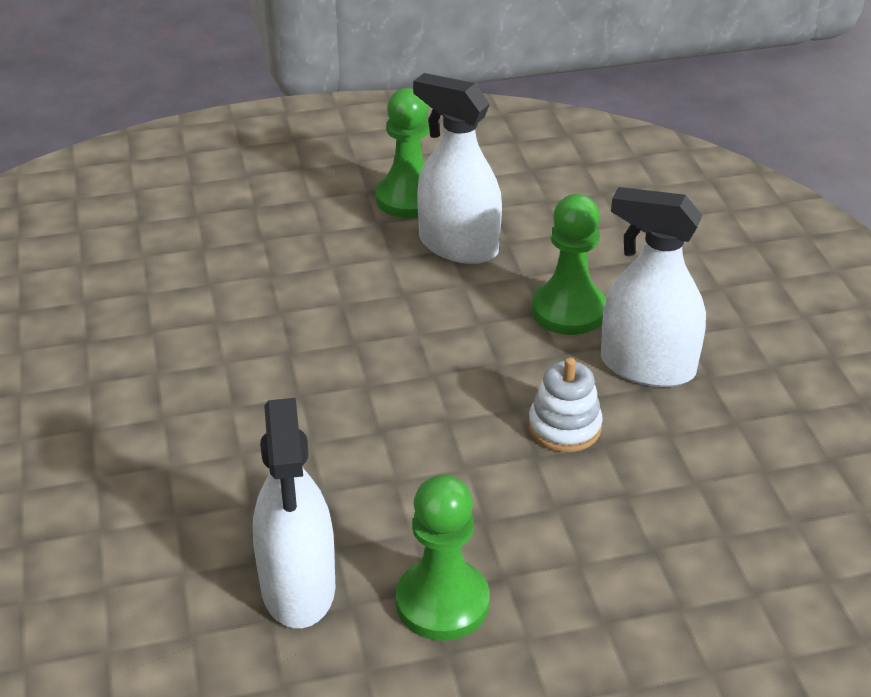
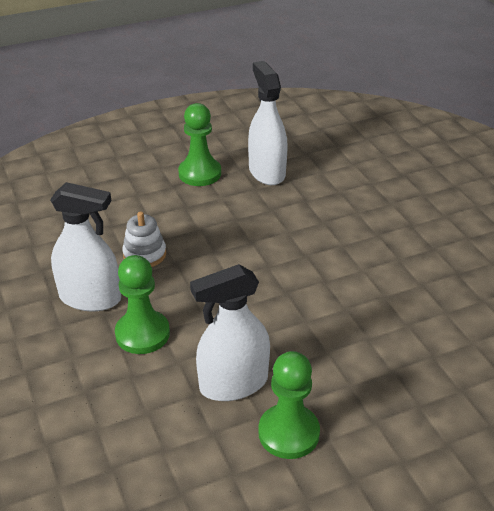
camera: 170 degrees right, 0 degrees up
white spray bottle [413,73,502,264] -> white spray bottle turned 135 degrees clockwise [190,264,270,401]

